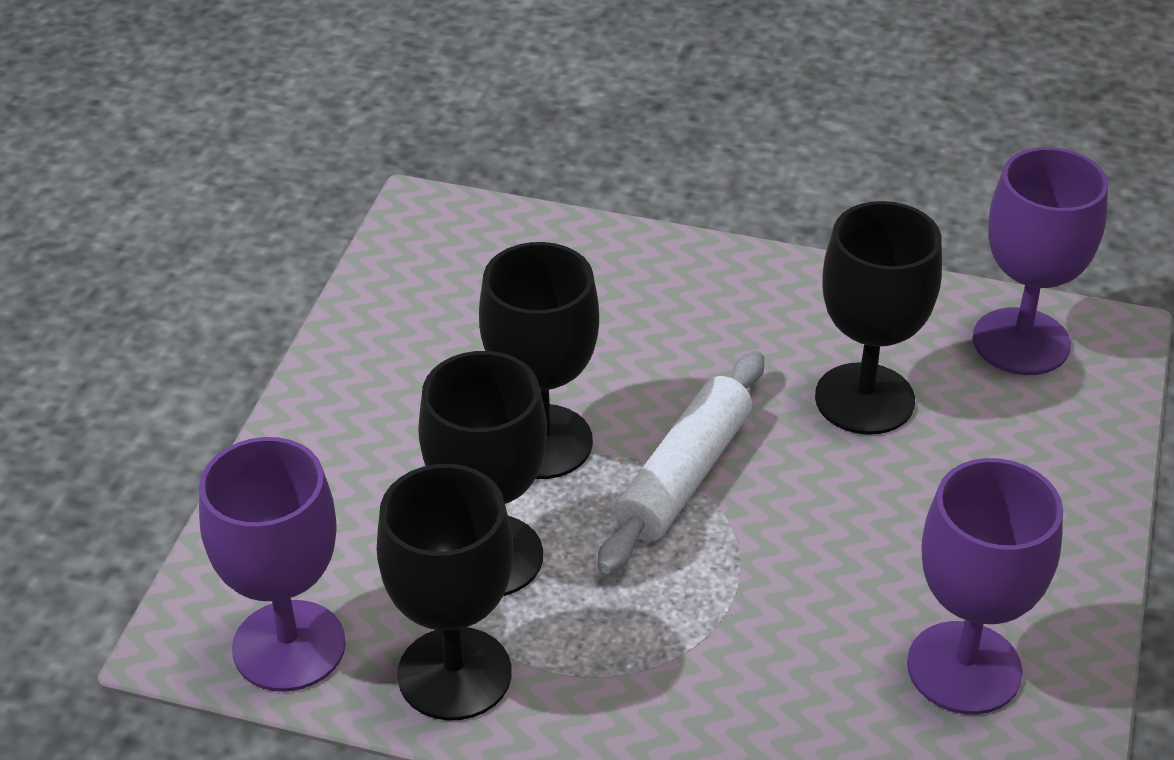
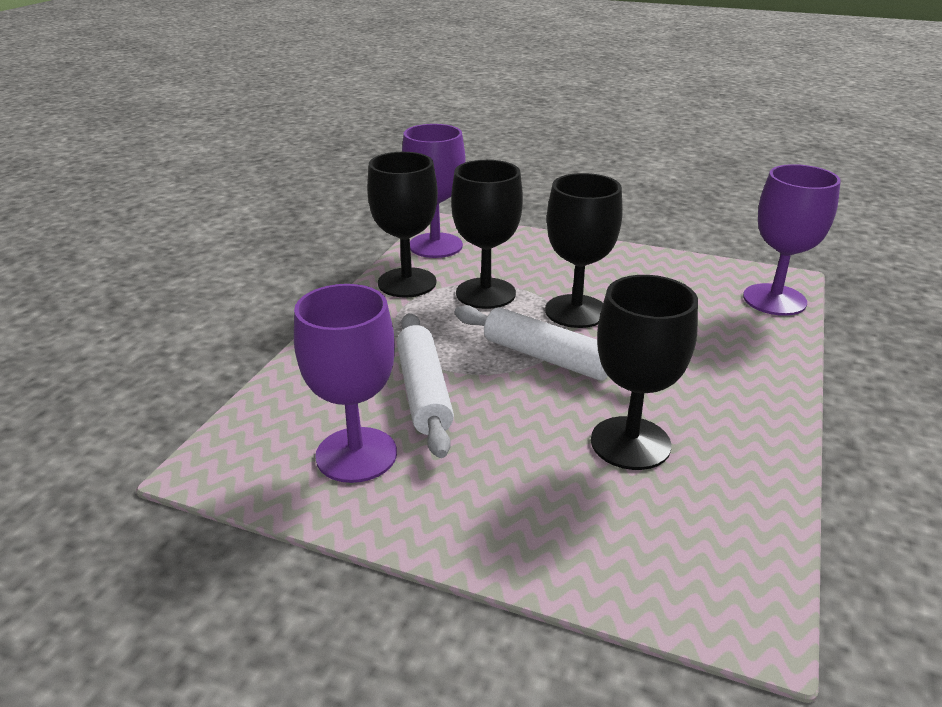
camera: 95 degrees right, 10 degrees down
purple goblet [973,147,1108,375] -> purple goblet moved to [743,164,841,316]
none -> white rolling pin [397,313,454,458]

